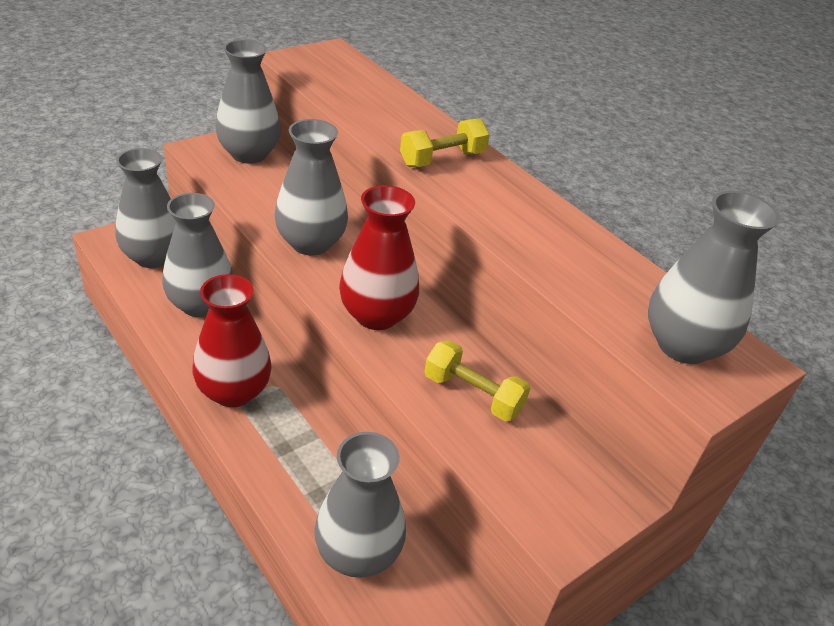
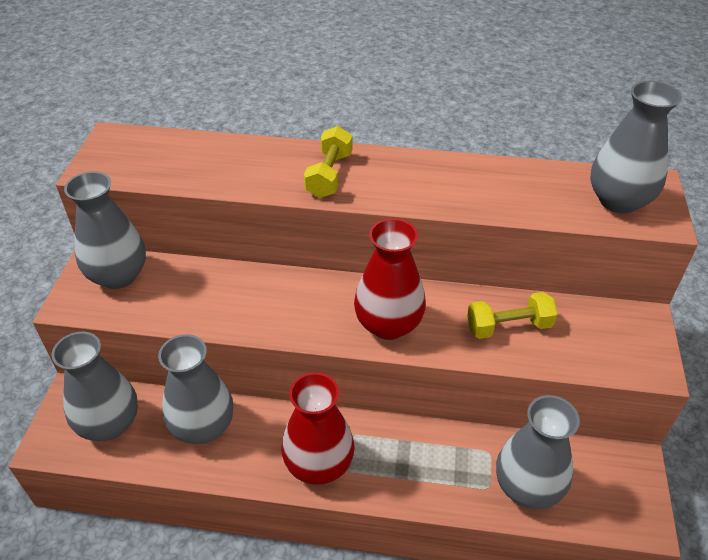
camera: 40 degrees left, 5 degrees up
grey vase [274,119,348,255] -> none

